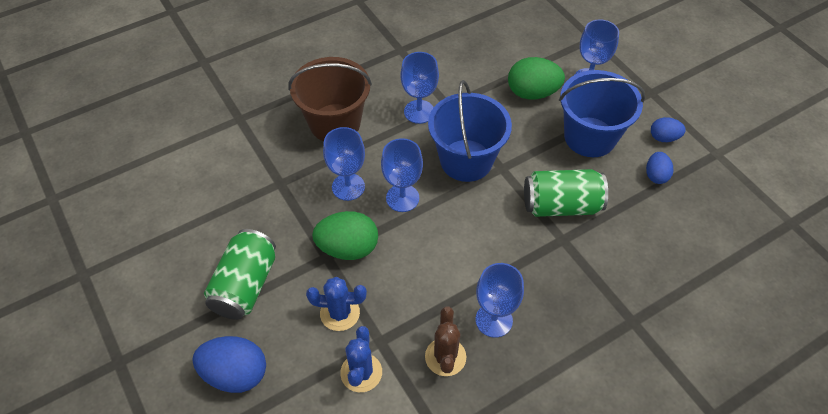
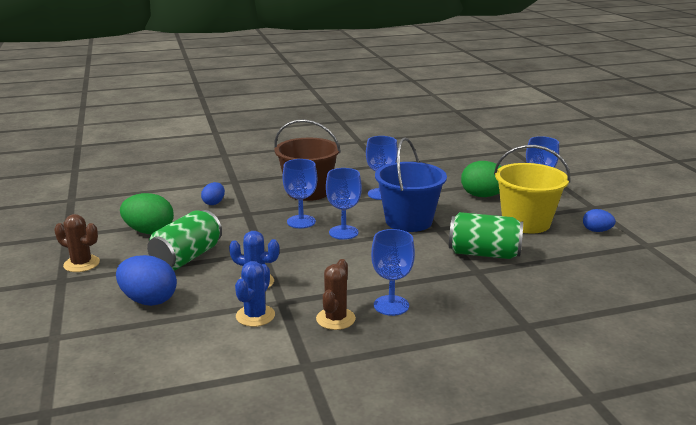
camera: 15 degrees right, 30 degrees down
green egg [312,211,378,260] -> green egg moved to [120,193,174,234]
blue bucket [559,70,645,157] -> yellow bucket [494,145,570,233]
blue egg [646,152,673,184] -> blue egg moved to [201,182,225,205]
none -> brown cactus [54,214,100,272]

